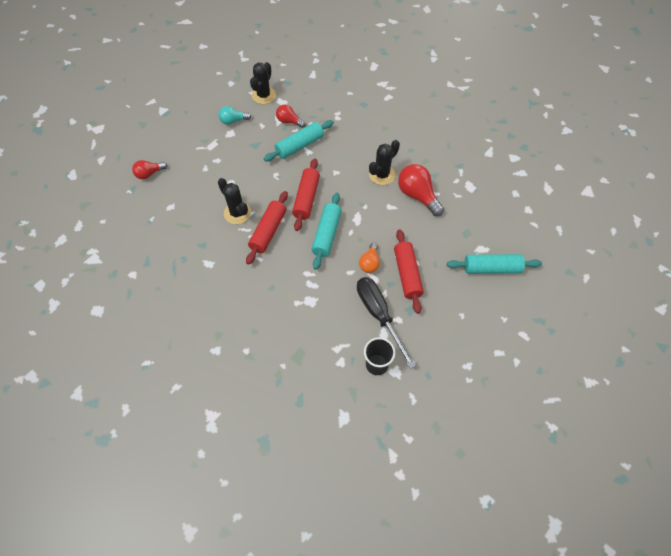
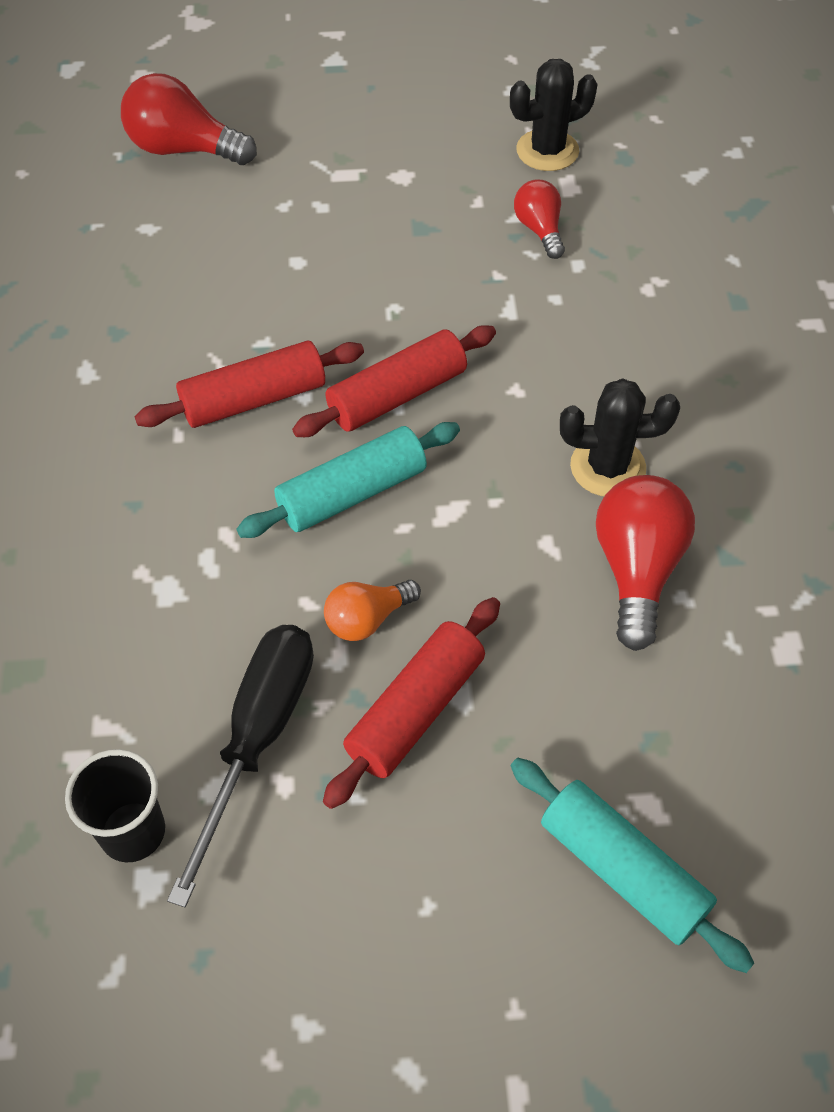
camera: 45 degrees right, 5 degrees down
red light bulb [132,160,167,179] -> red light bulb [121,73,257,165], size x1.69
black cactus [218,178,251,224] -> none
turquoise light bulb [219,106,251,125] -> none
turquoise rolling pin [264,120,334,161] -> none

